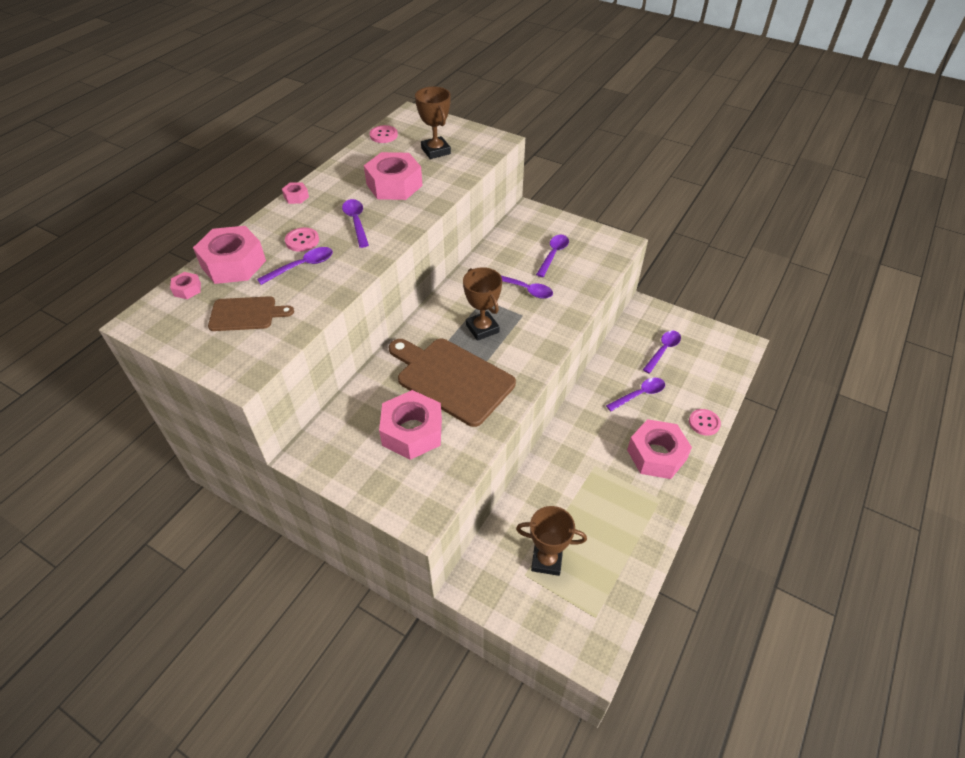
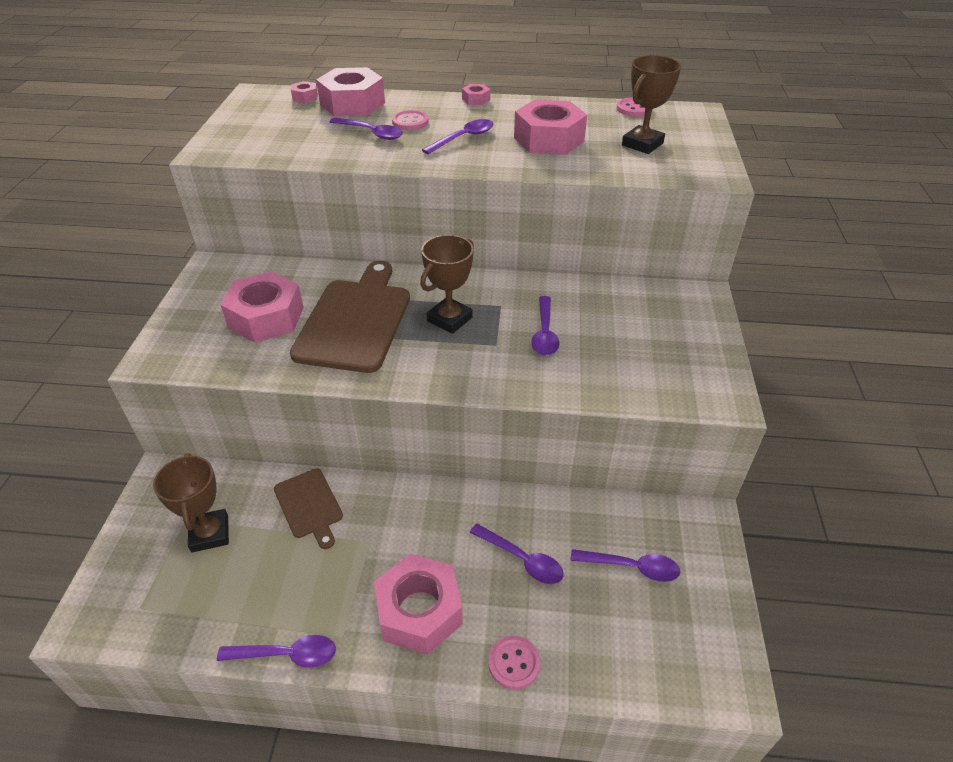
camera: 65 degrees right, 5 degrees down
brown cutting board [208,296,294,331] -> brown cutting board moved to [274,469,343,549]
purple spoon [536,235,569,277] -> purple spoon moved to [217,635,336,668]

